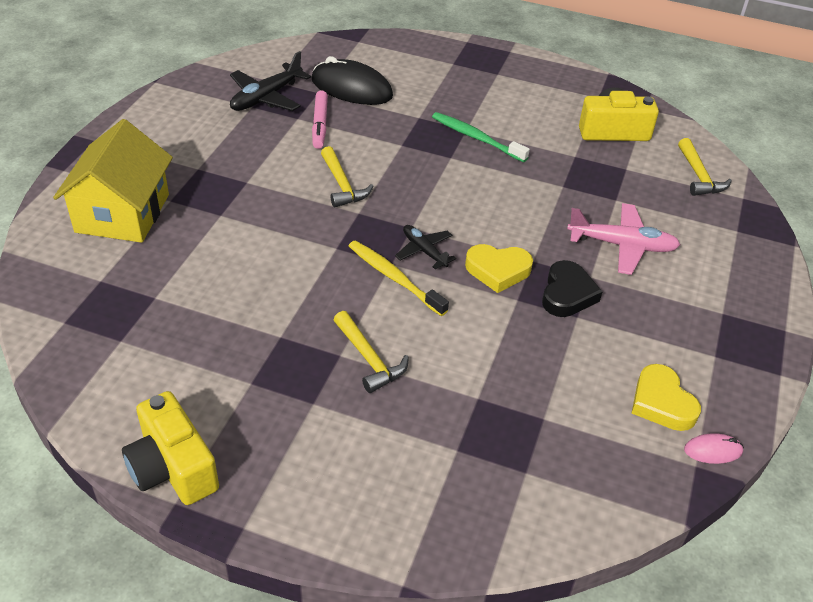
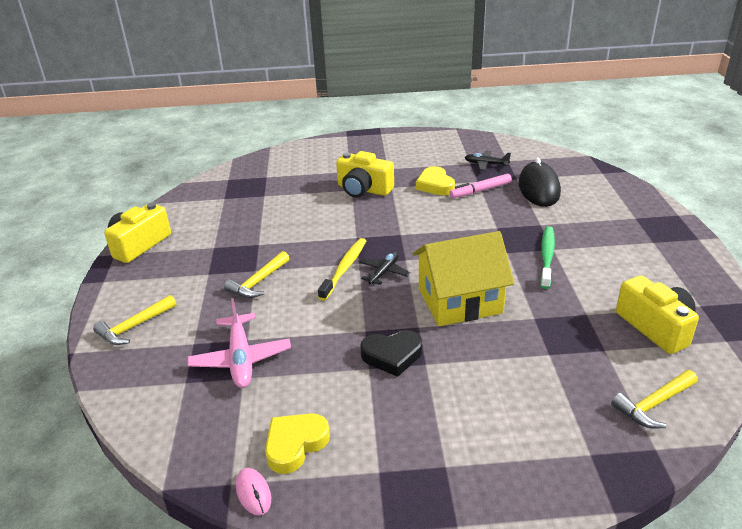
camera: 70 degrees right, 10 degrees down
yellow house [53,119,173,243] -> yellow house moved to [413,231,514,326]
black plane [230,51,311,111] -> black plane [464,150,511,171], size x0.62
yellow hammer [321,146,374,207] -> yellow hammer moved to [93,295,176,345]
yellow heart [465,244,533,293] -> yellow heart moved to [416,166,455,195]
pink plane [567,203,680,275] -> pink plane moved to [188,298,291,388]
none -> yellow camera [336,151,394,198]

